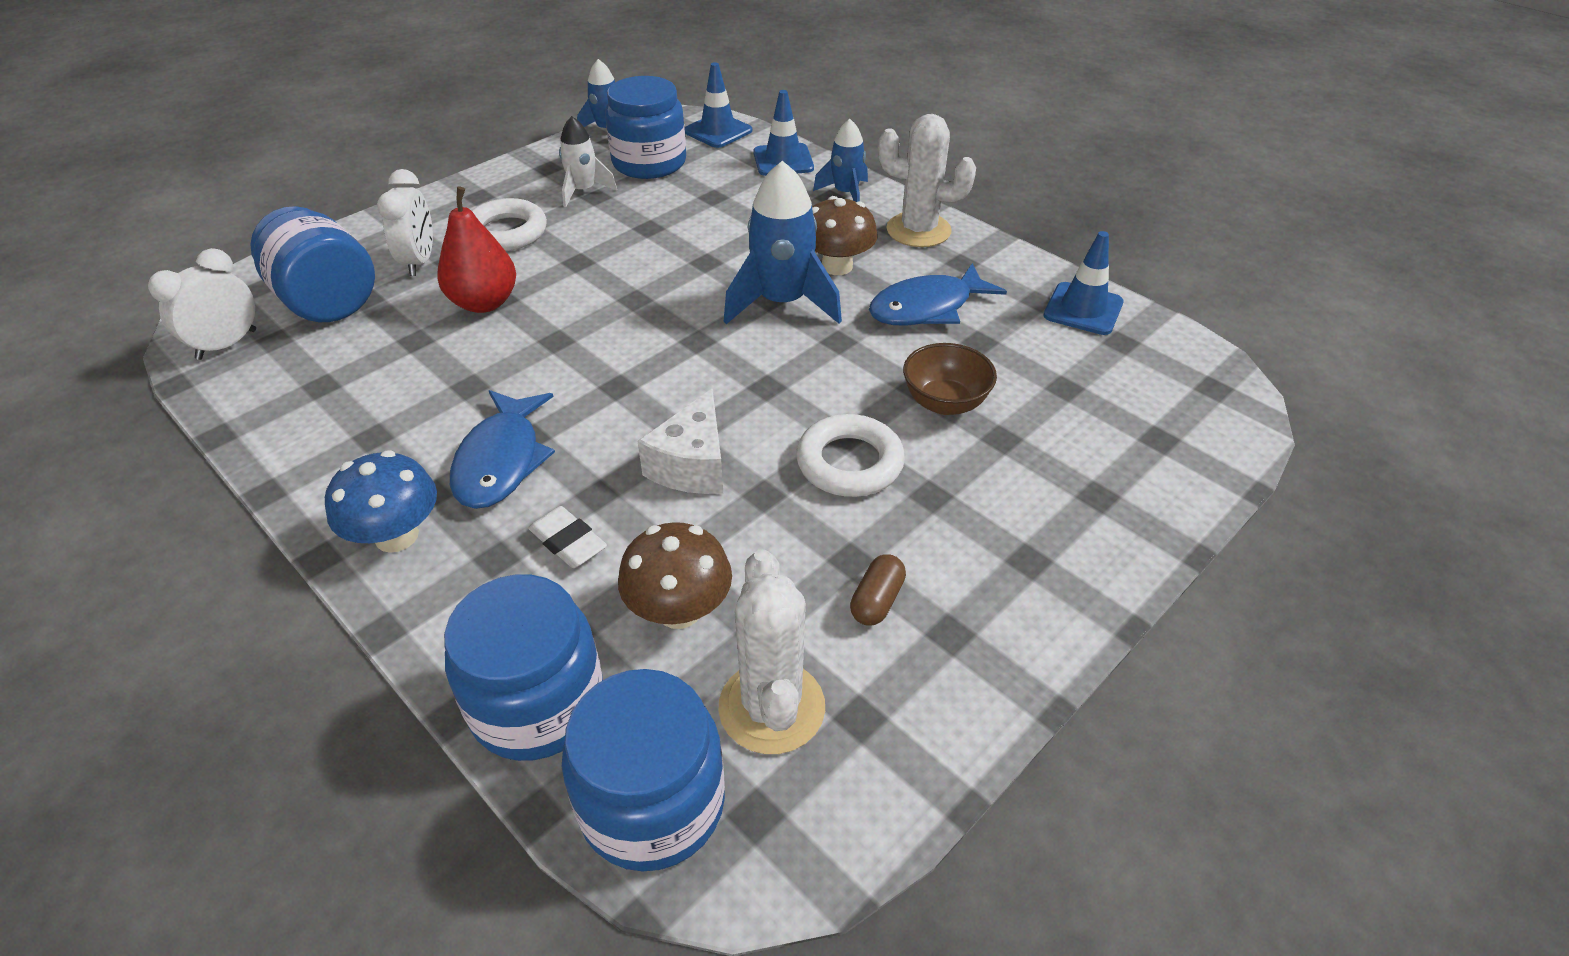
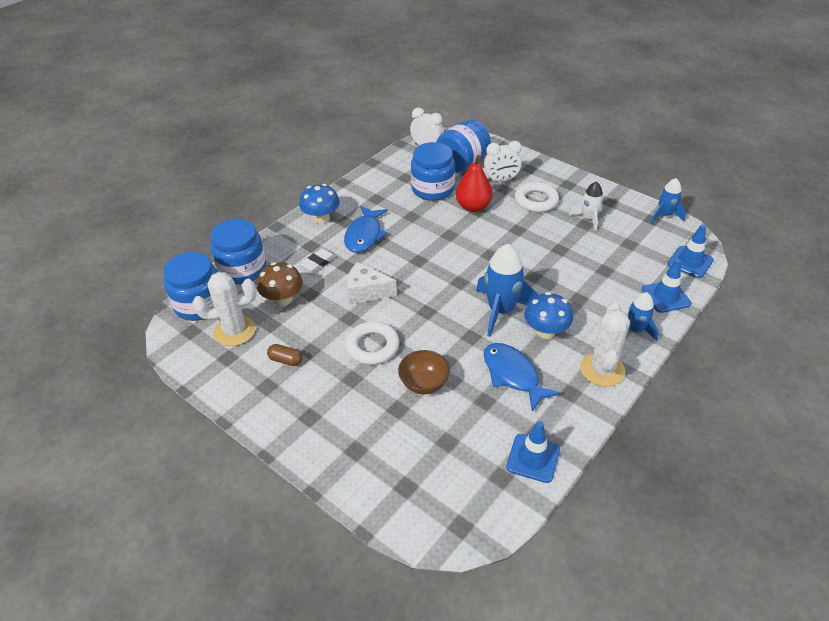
camera: 85 degrees right, 0 degrees up
blue fish [450,390,555,509] -> blue fish turned 75 degrees counterclockwise [344,206,388,253]
blue jar [605,76,686,179] -> blue jar moved to [411,142,455,201]
brown mushroom [812,196,878,275] -> blue mushroom [524,292,573,339]

